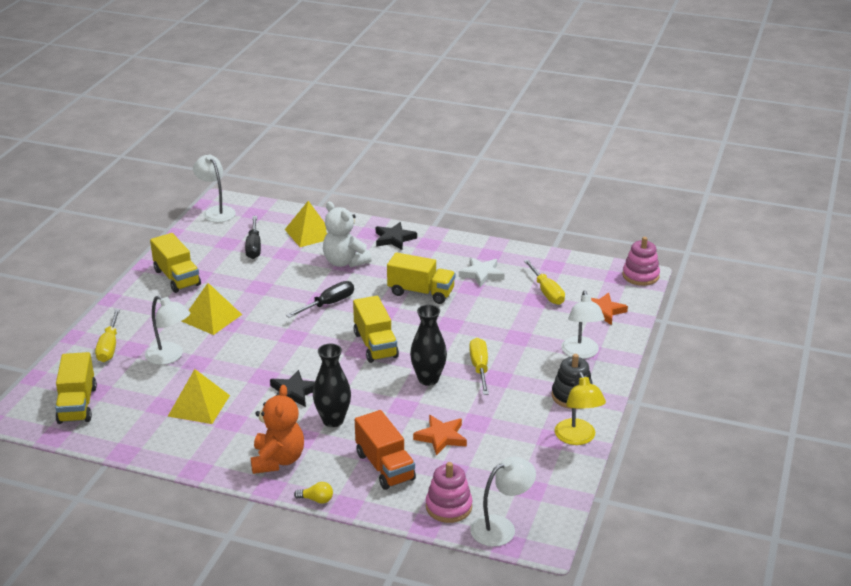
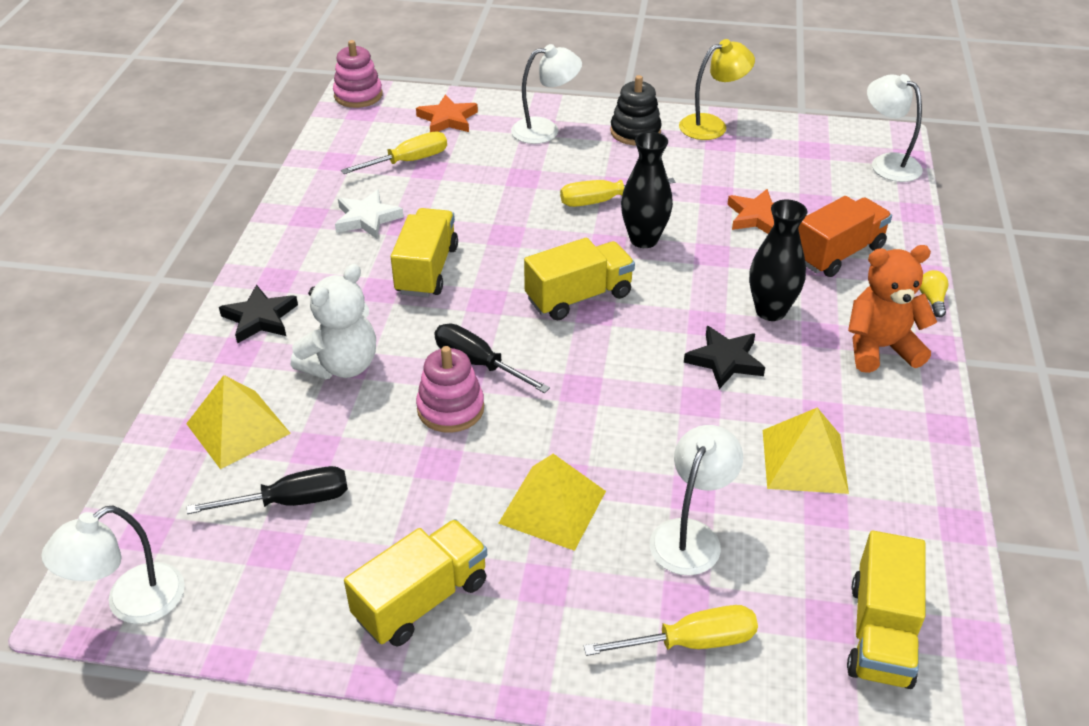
camera: 100 degrees left, 10 degrees up
yellow truck [55,352,97,424] -> yellow truck turned 120 degrees clockwise [847,531,926,689]
pink stacking toy [426,462,472,523] -> pink stacking toy moved to [416,346,484,433]

